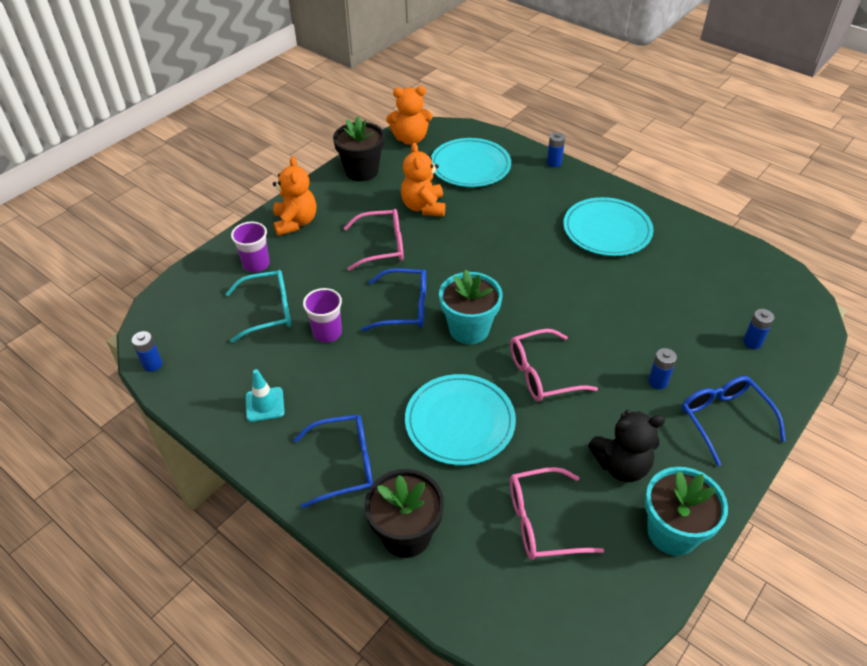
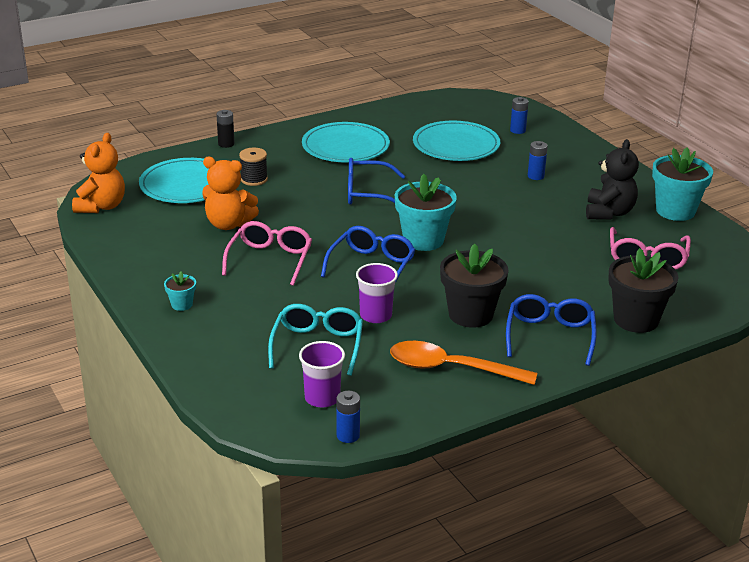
camera: 70 degrees left, 15 degrees down
purple cup [231,222,270,272] -> purple cup moved to [299,341,345,408]
turquoise traffic cone [245,369,285,422] -> orange spoon [390,341,537,385]
orange teddy bear [273,157,316,236] -> turquoise flower pot [164,271,196,311]
black flower pot [333,117,385,181] -> black flower pot moved to [440,243,509,328]
turquoise plate [405,374,516,465] -> turquoise plate moved to [413,121,500,161]
pink glasses [510,329,598,402] -> none
blue battery [547,132,565,167] -> black battery [216,110,234,148]
blue glasses [681,376,786,466] -> blue glasses moved to [348,158,405,205]
none -> black spool [239,148,268,186]

